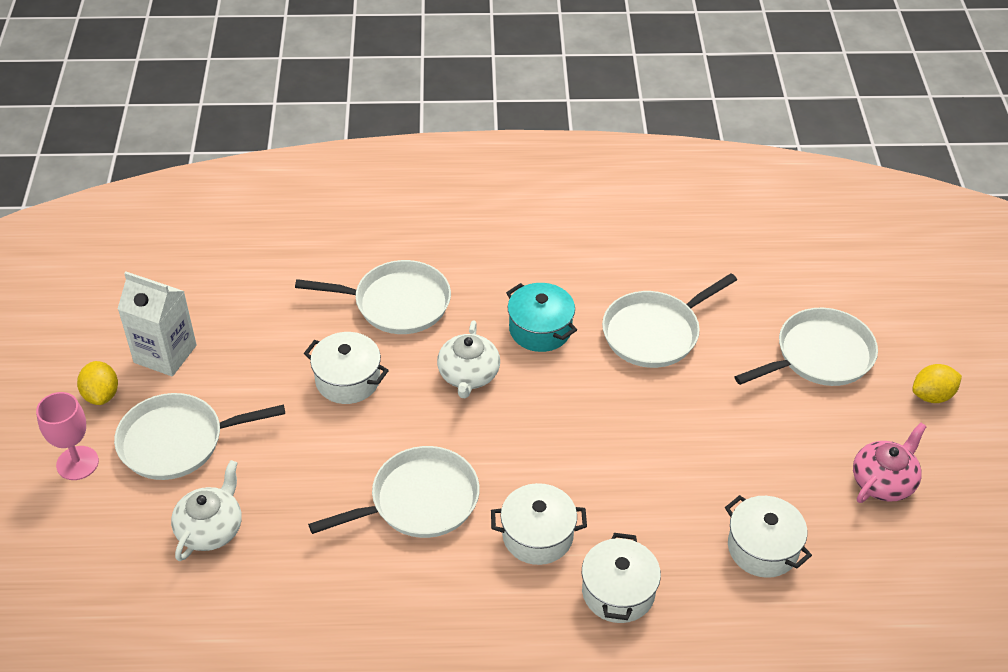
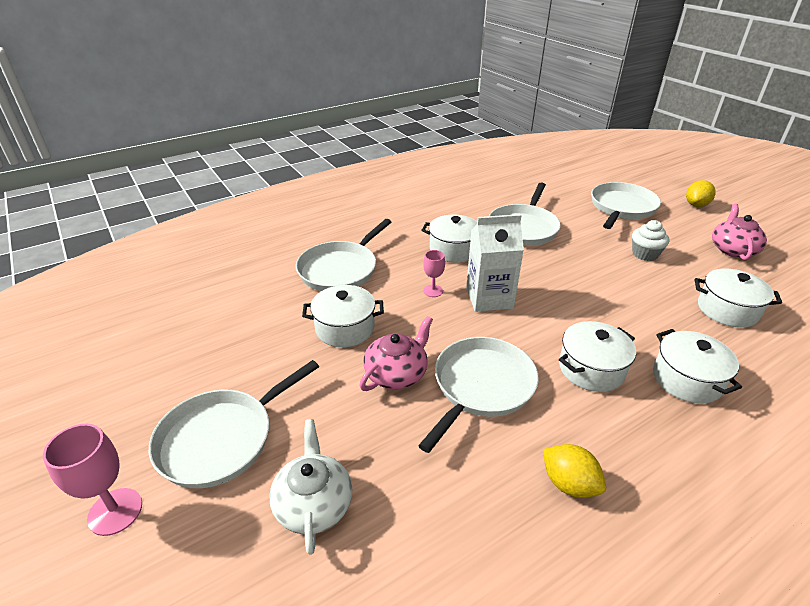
camera: 30 degrees left, 10 degrees down
yellow lemon [77,361,118,405] -> yellow lemon moved to [542,444,606,498]
white carton [118,272,197,376] -> white carton moved to [466,214,524,312]
white pan [295,260,451,334] -> white pan turned 150 degrees clockwise [296,219,391,291]
white teapot [437,320,500,398] -> pink goblet [423,250,445,297]
turquoise pot [506,283,577,352] -> white pot [421,215,477,263]
none -> pink teapot [359,316,433,391]
none -> white cupcake [632,220,669,261]

